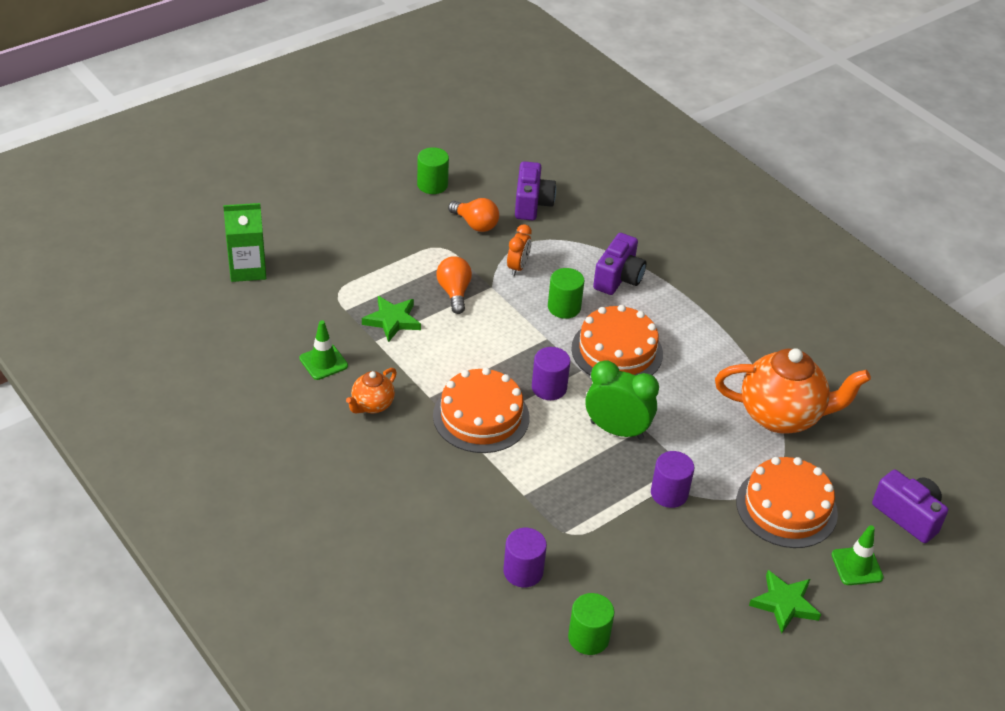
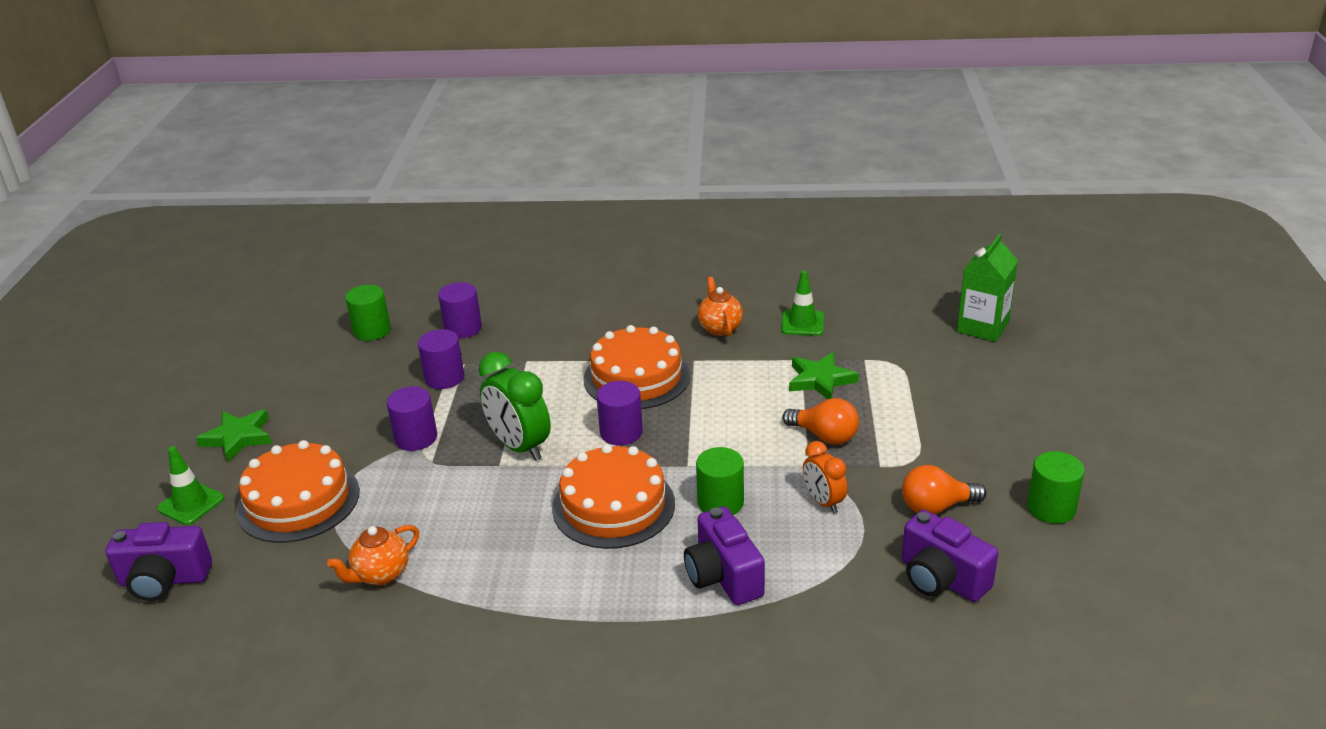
camera: 135 degrees right, 10 degrees down
green clock [586,360,659,440] -> green clock turned 75 degrees clockwise [479,351,551,461]
orange teapot [715,348,871,433] -> orange teapot [327,525,419,585], size x0.50
none -> purple cylinder [418,329,464,389]

